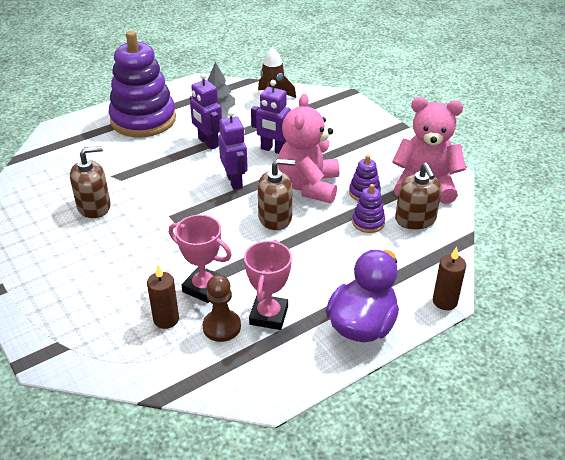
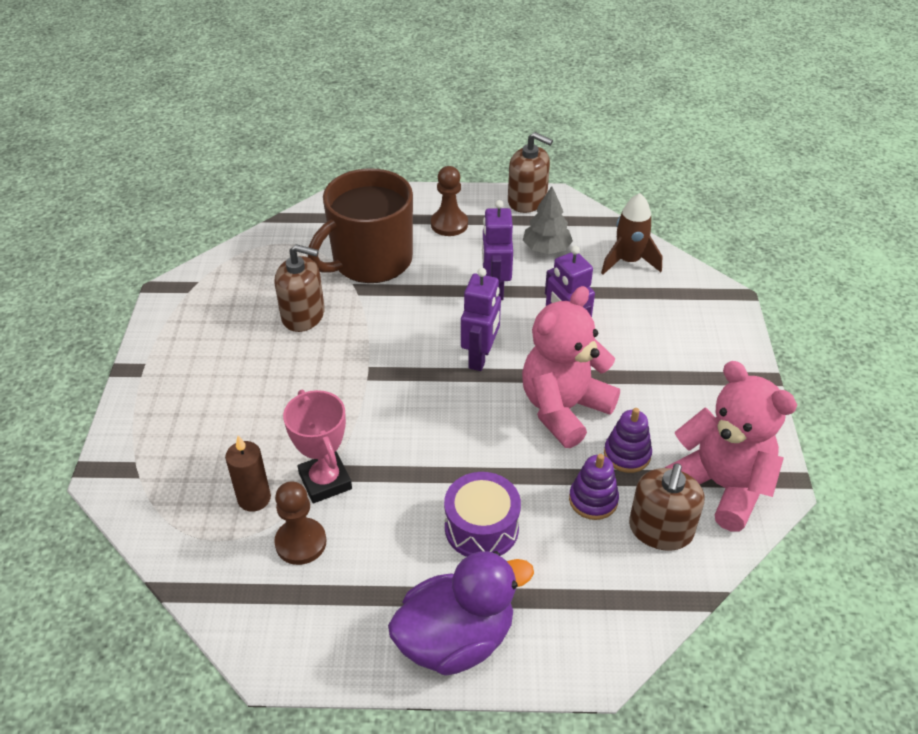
camera: 35 degrees right, 5 degrees up
purple stacking toy [109,31,176,137] -> brown pawn [431,166,468,236]
pink trophy [244,240,292,330] -> none
brown soap dispenser [258,159,295,230] -> brown soap dispenser moved to [508,132,553,213]
brown candle [433,247,466,310] -> none
none -> brown mug [308,168,413,283]
none -> purple drum [444,472,521,557]

